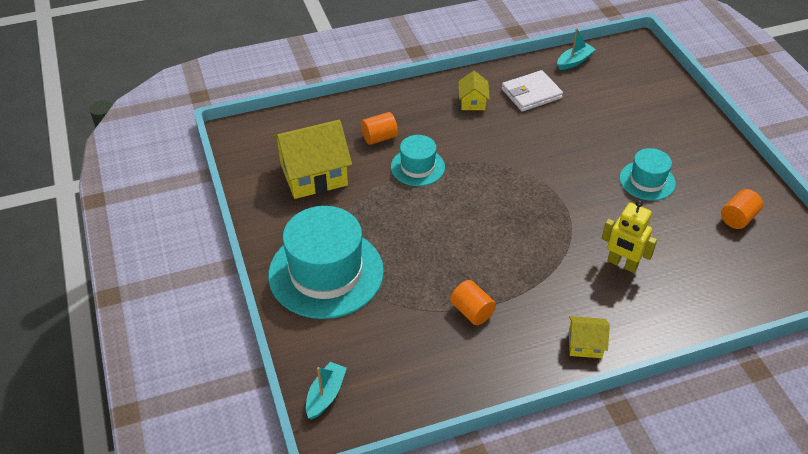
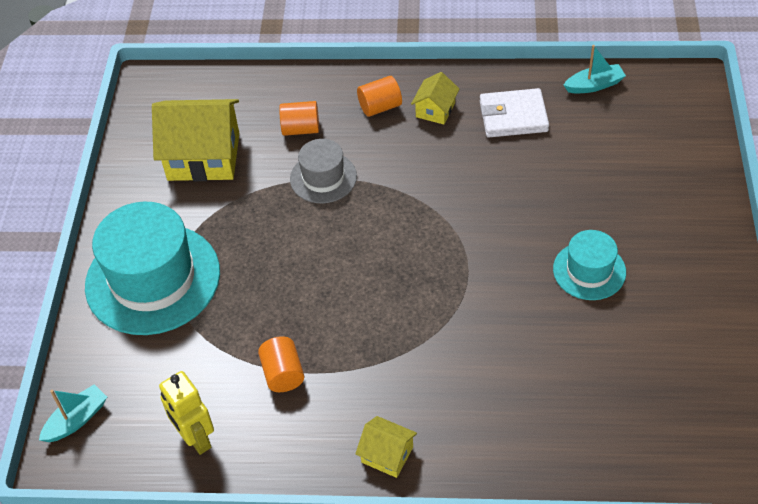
camera: 25 degrees right, 5 degrees up
turquoise hat [391,135,445,186] -> grey hat [290,139,357,203]
yellow robot [601,200,657,273] -> yellow robot moved to [159,371,214,455]
orange cylinder [721,189,763,229] -> orange cylinder moved to [357,76,402,117]

